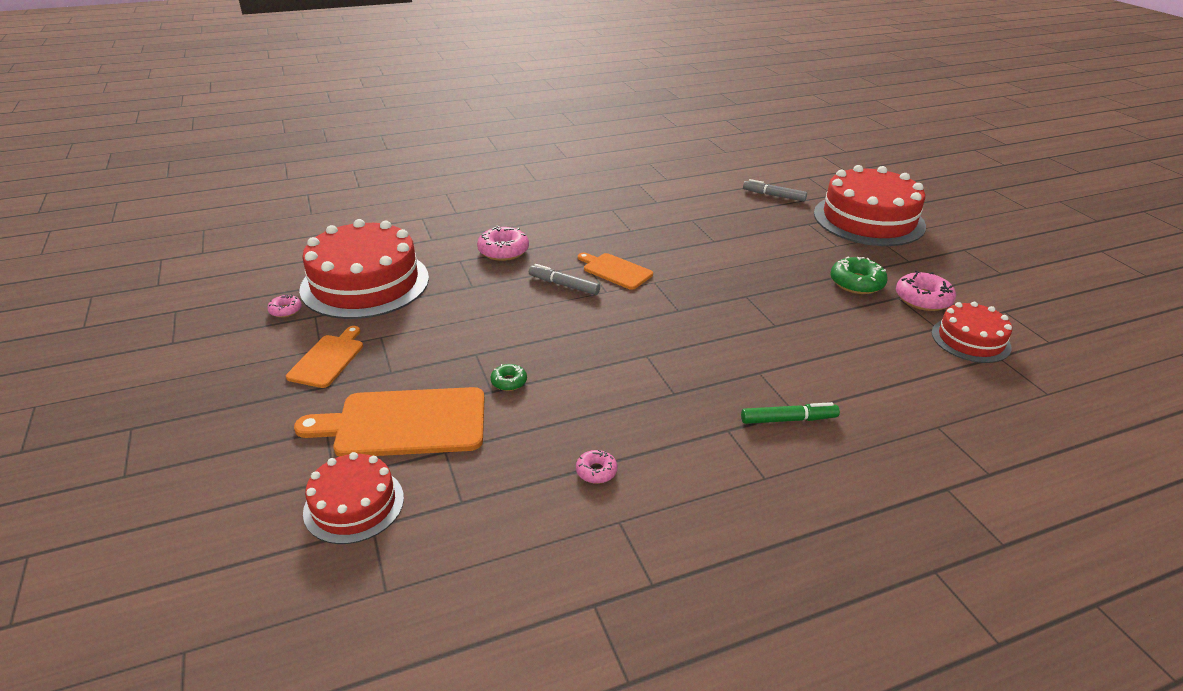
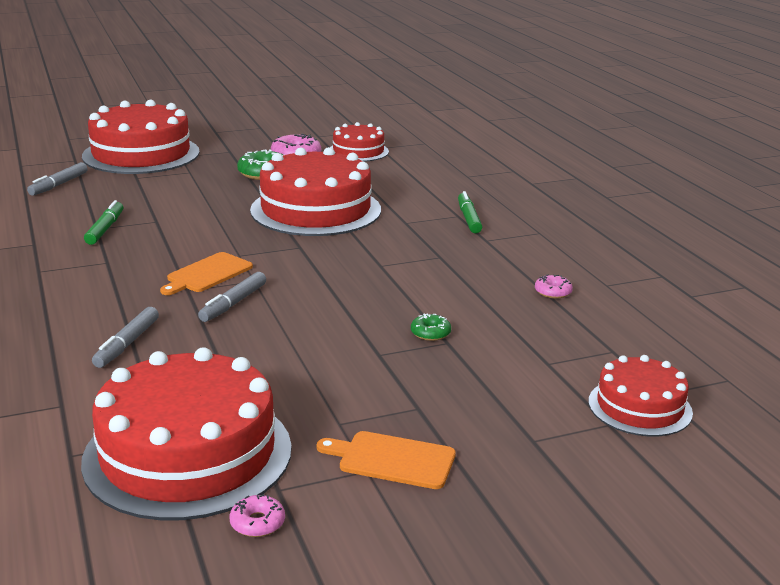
camera: 90 degrees left, 10 degrees down
orange cutting board [294,387,485,457] -> none
pink donut [477,226,529,261] -> grey marker [92,307,159,368]
none -> green marker [84,200,123,245]
none -> red cake [250,147,381,236]

